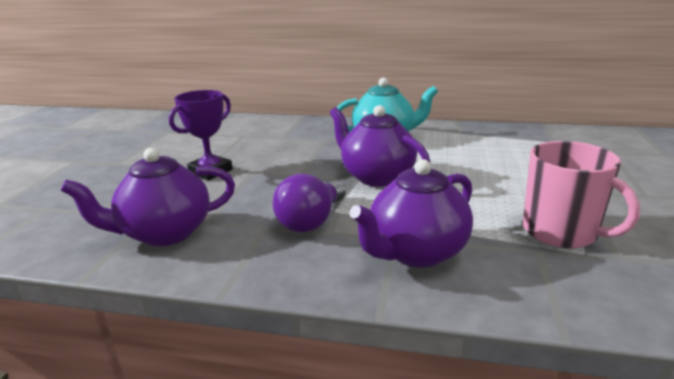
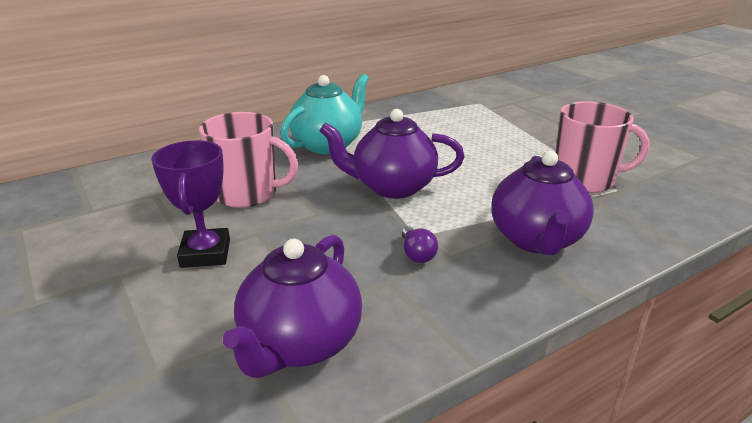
camera: 45 degrees left, 5 degrees up
purple light bulb [273,173,346,233] -> purple light bulb [402,226,438,263], size x0.53
none -> pink mug [199,112,298,208]

